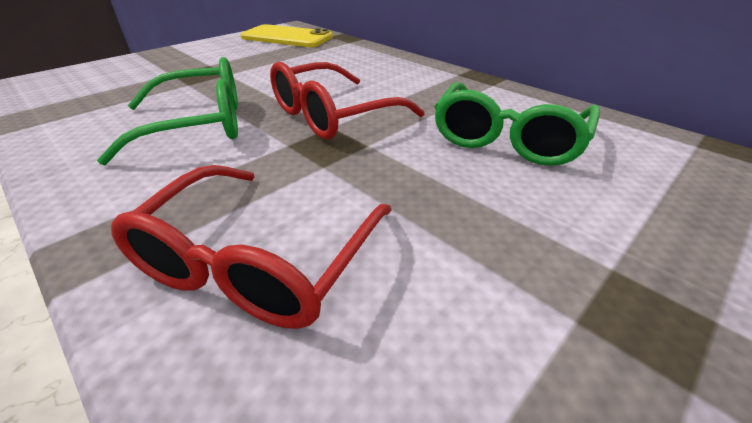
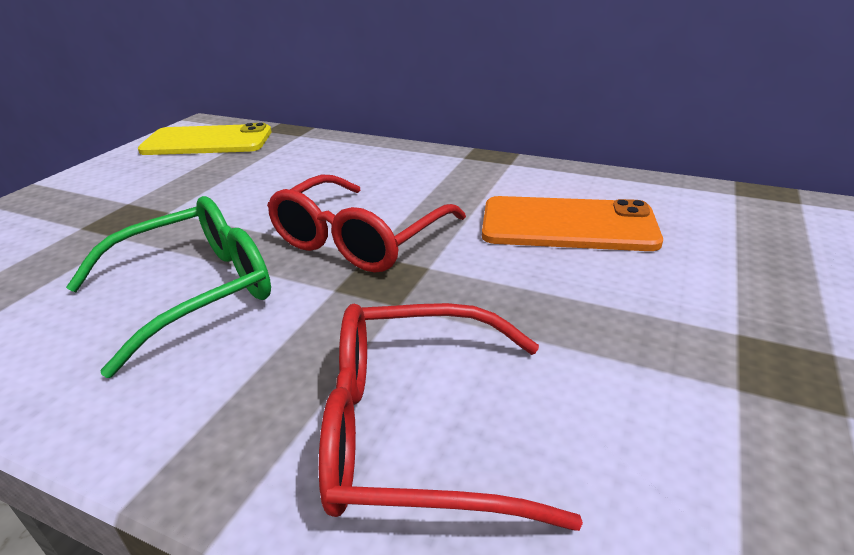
camera: 20 degrees left, 5 degrees down
red glasses [111,165,392,329] -> red glasses turned 90 degrees clockwise [319,303,583,531]
green glasses [434,82,600,166] -> orange phone [482,196,663,251]

